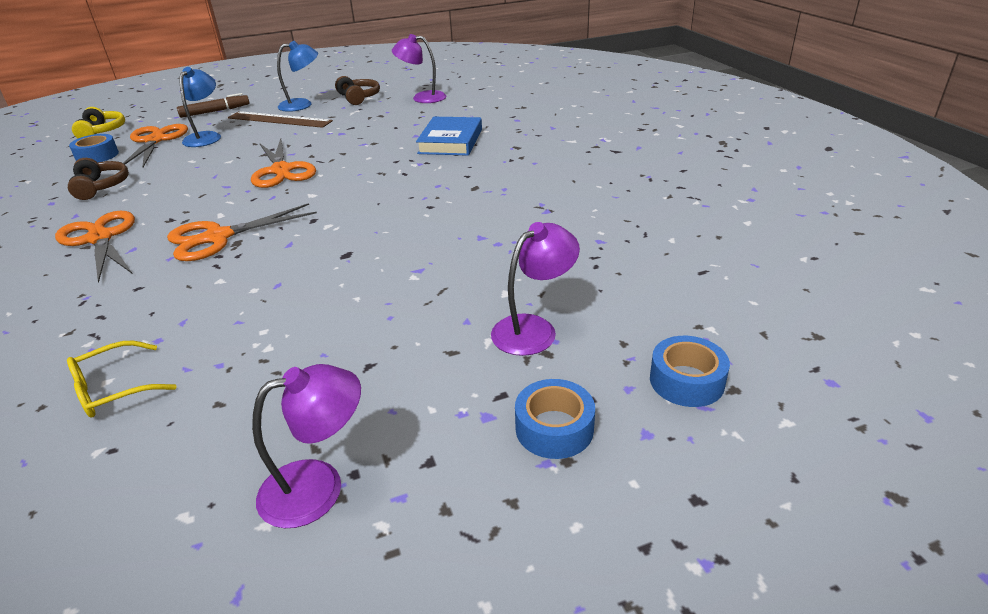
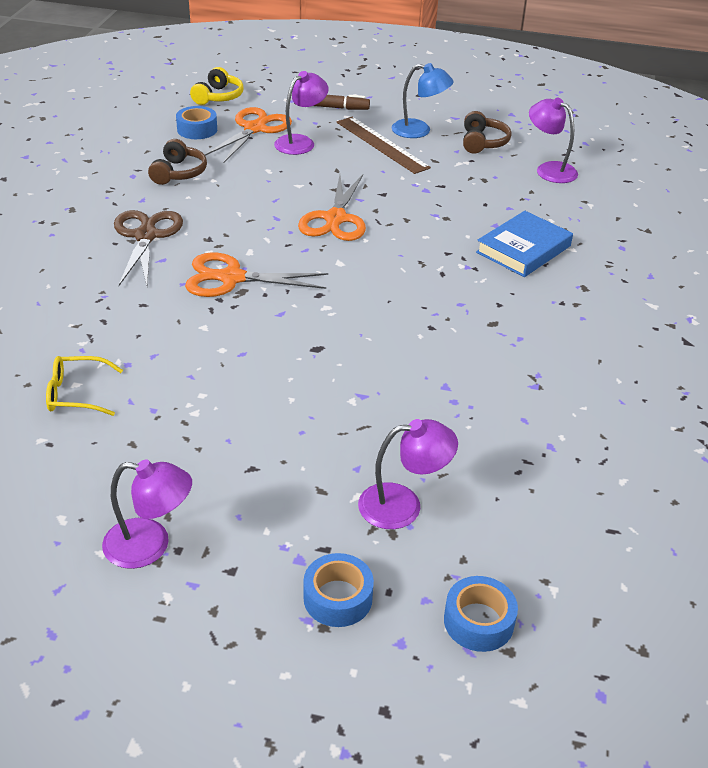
camera: 30 degrees right, 5 degrees up
orange scissors [55,210,135,283] -> brown scissors [114,210,183,286]
blue lamp [180,67,221,147] -> purple lamp [274,71,329,155]

